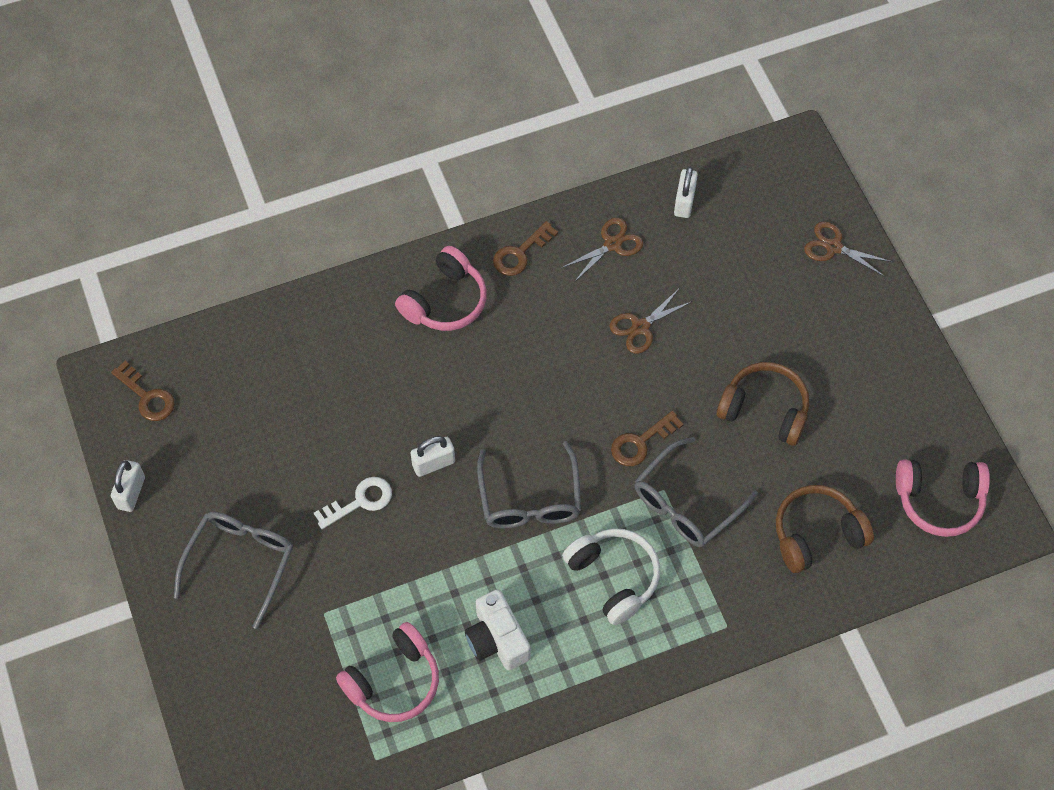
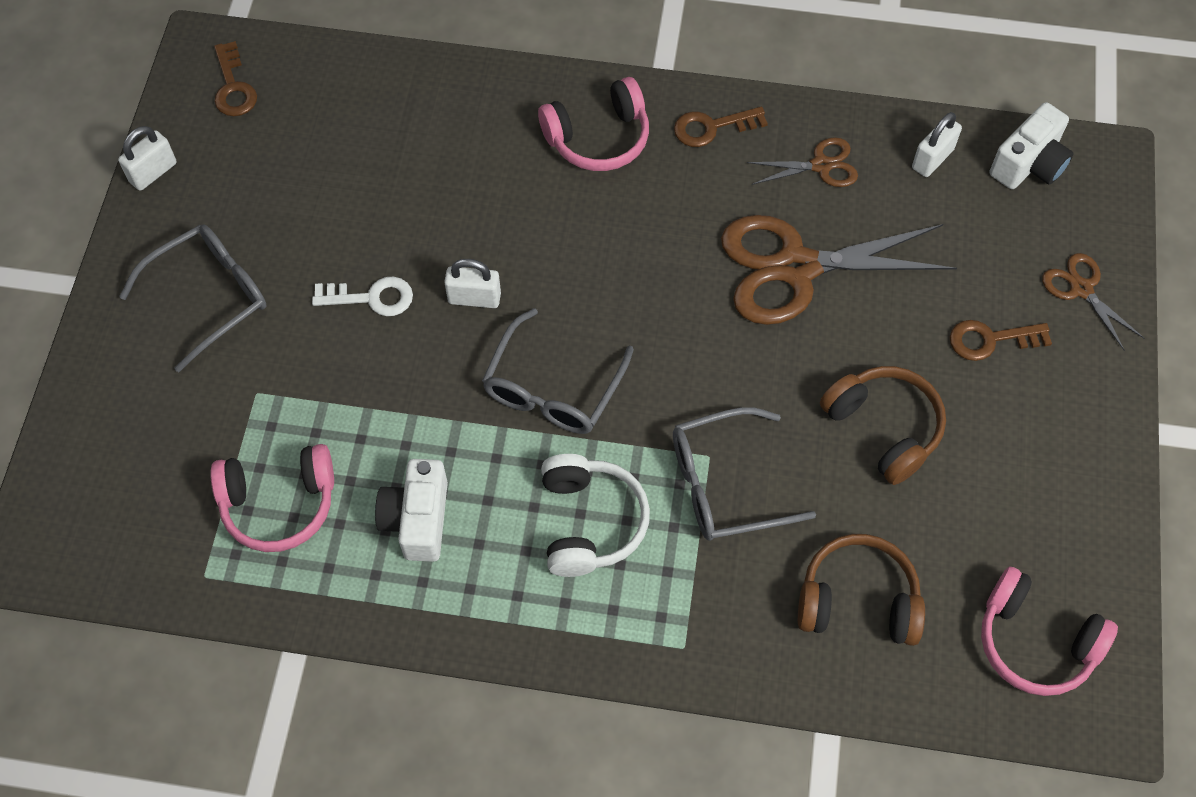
camera: 30 degrees right, 0 degrees up
brown scissors [609,289,693,354] -> brown scissors [721,215,957,325], size x2.05
brown key [611,411,684,466] -> brown key moved to [950,320,1052,361]
none -> white camera [990,102,1073,189]

